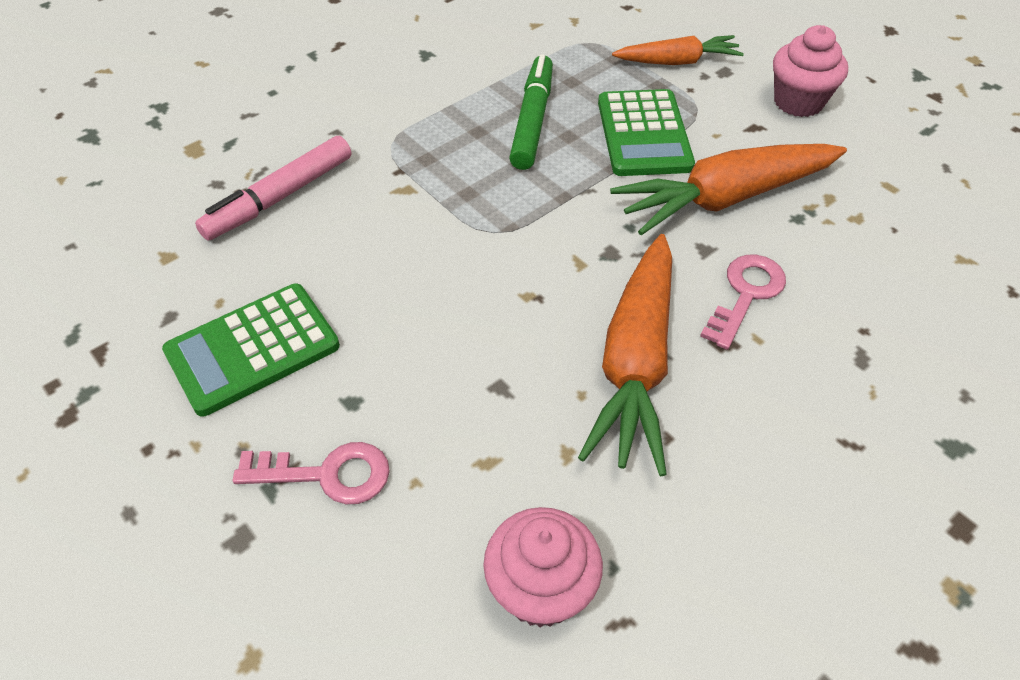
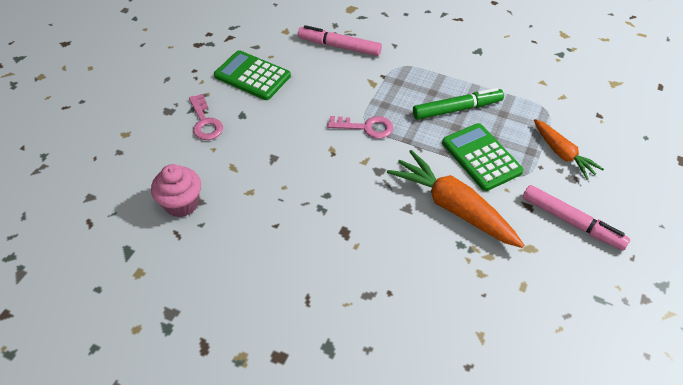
camera: 65 degrees right, 0 degrees up
orange carrot [578,234,672,476] -> none
green calculator [598,89,695,176] -> green calculator turned 90 degrees clockwise [442,123,524,191]
pink key [700,255,786,350] -> pink key moved to [327,116,393,139]
pink cupcake [773,25,848,117] -> pink marker [523,185,630,250]

